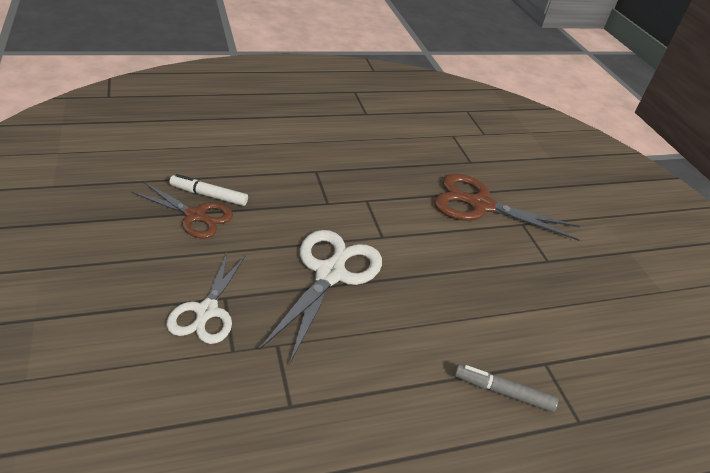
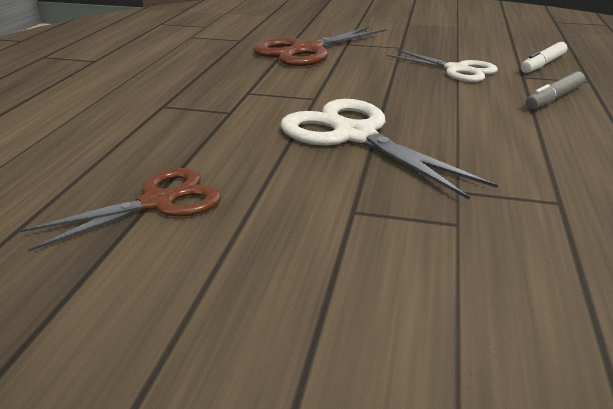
camera: 55 degrees left, 10 degrees down
white scissors [166,253,246,344] -> white scissors moved to [387,49,498,82]
white marker [170,174,248,206] -> white marker moved to [521,42,568,73]

